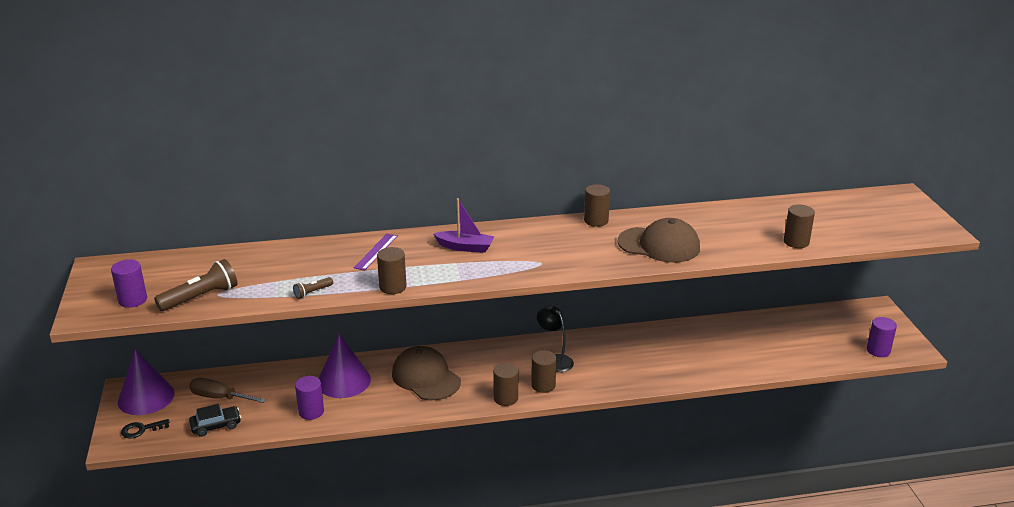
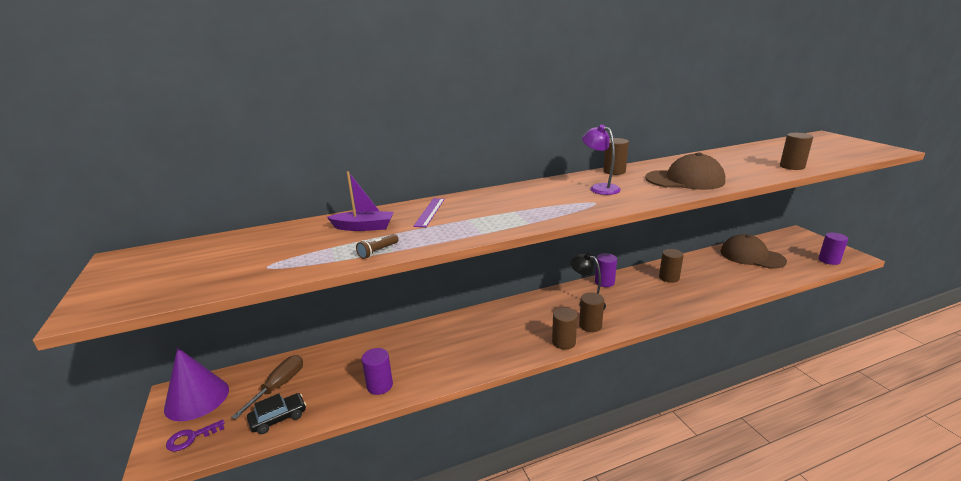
camera: 10 degrees left, 5 degrees down
purple cylinder [111,259,147,308] -> purple cylinder moved to [595,253,617,287]
black key [121,419,170,439] -> purple key [166,419,225,451]
brown flashlight [154,259,237,311] -> none
brown screwdriver [189,378,266,403] -> brown screwdriver turned 105 degrees clockwise [231,355,303,419]
purple cone [319,334,371,398] -> none
brown cylinder [377,247,407,294] -> brown cylinder moved to [659,249,684,283]
brown cap [392,346,461,400] -> brown cap moved to [720,234,787,269]
purple boat [434,198,494,253] -> purple boat moved to [327,171,394,231]
none -> purple lamp [582,125,621,195]

